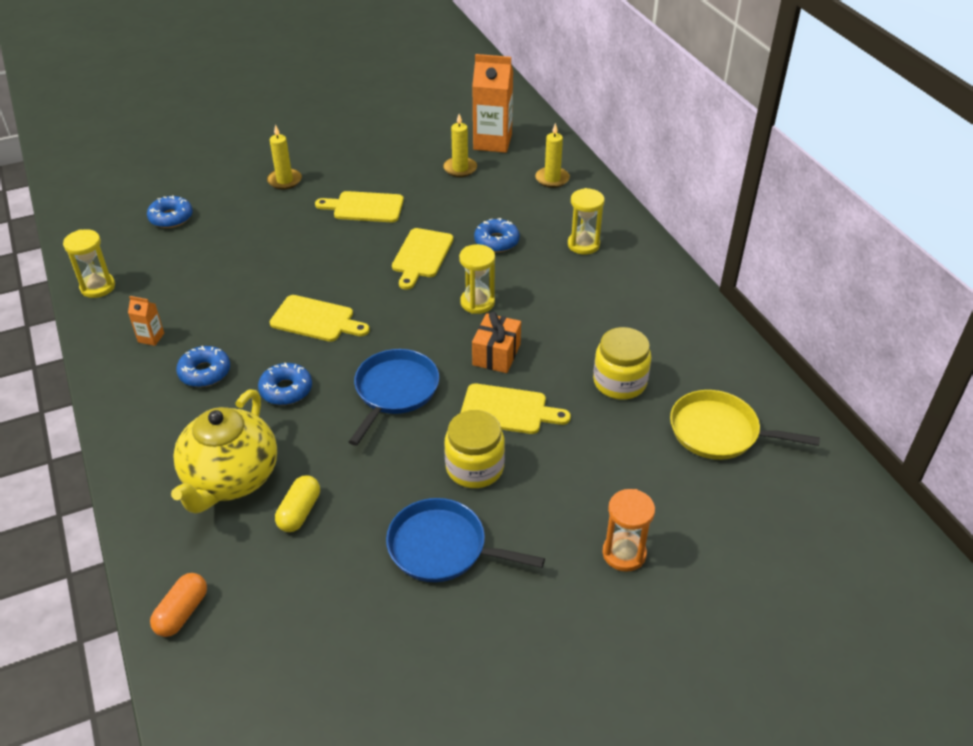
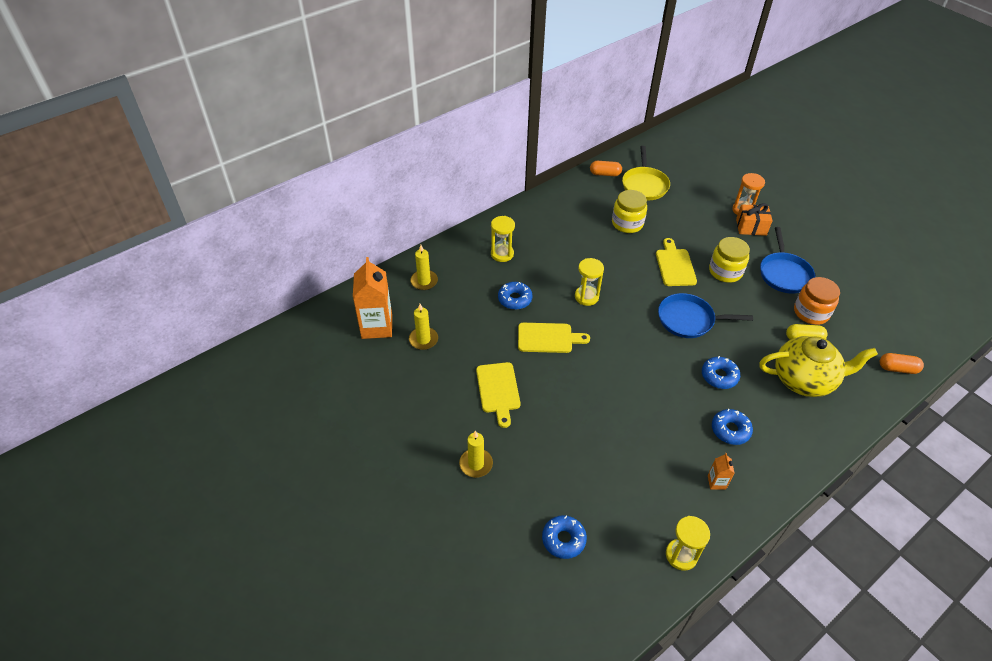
camera: 105 degrees left, 5 degrees up
yellow cutting board [270,295,370,342] -> none
orange gift [472,312,521,373] -> orange gift moved to [736,203,773,236]
none -> orange capsule [590,161,622,176]
none -> orange jar [794,277,840,325]

